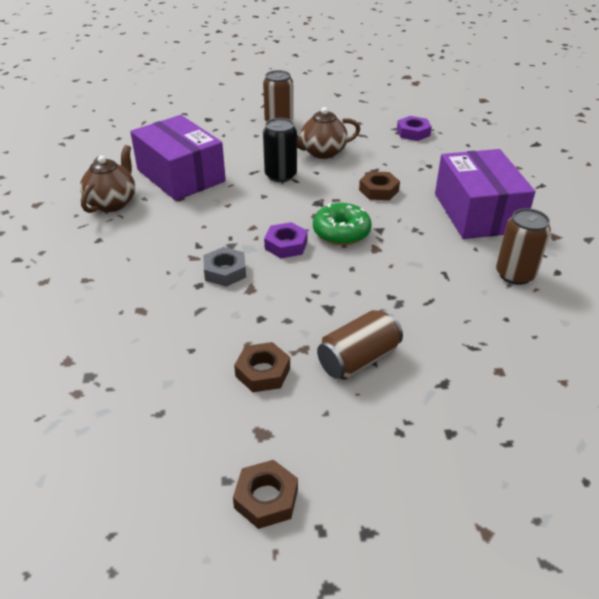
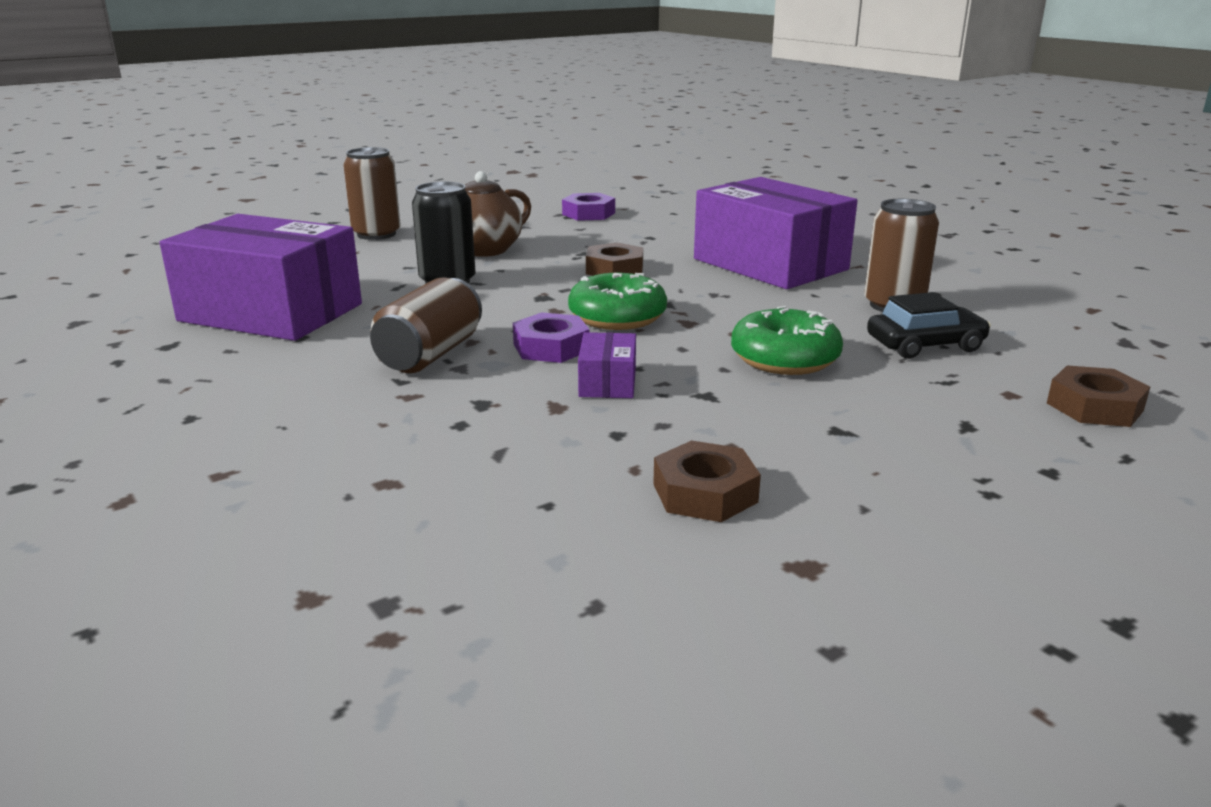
camera: 30 degrees left, 15 degrees down
brown teapot [80,145,135,213] -> none
grey nut [204,247,246,287] -> none
brown nut [233,460,298,529] -> brown nut moved to [1047,365,1150,427]
brown can [317,309,403,380] -> brown can moved to [370,277,482,373]
none -> purple box [578,332,636,398]
none -> green donut [731,306,843,375]
none -> black car [867,292,991,359]

